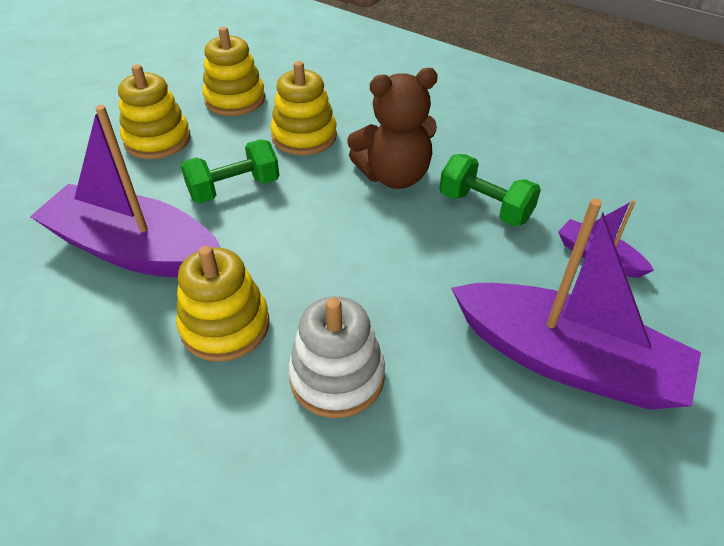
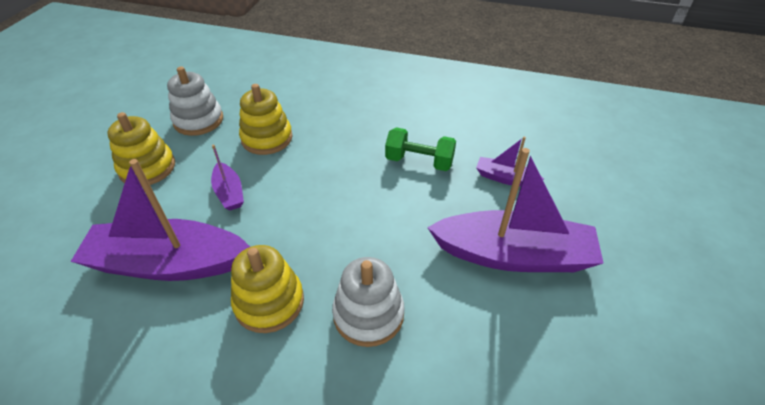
camera: 20 degrees left, 0 degrees up
green dumbbell [181,139,280,204] -> purple boat [211,145,244,210]
yellow stacking toy [202,27,265,116] -> white stacking toy [167,66,223,136]
brown teddy bear [347,68,438,189] -> none

